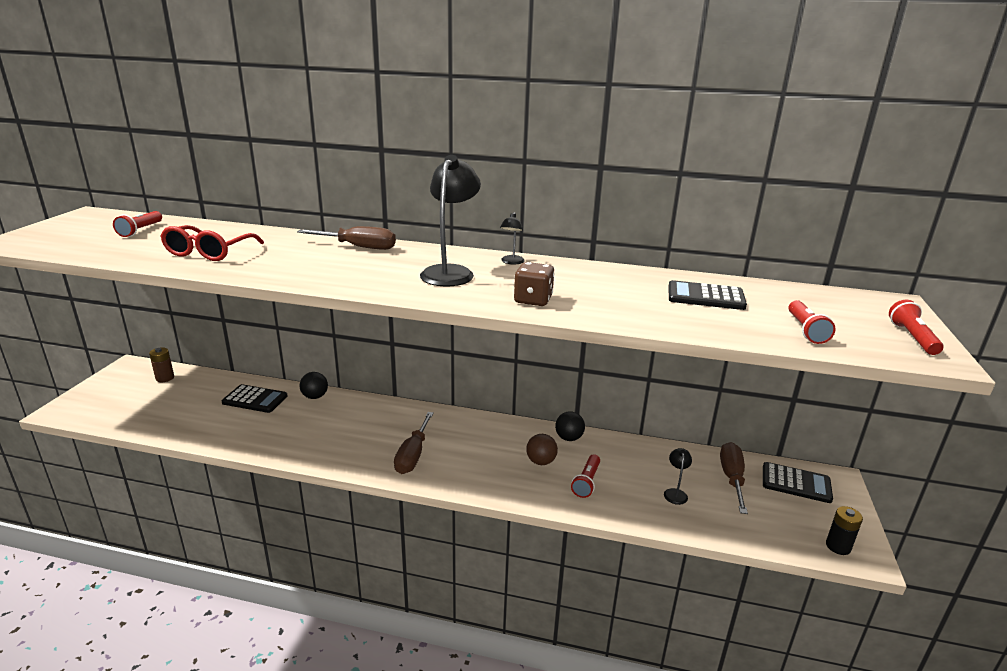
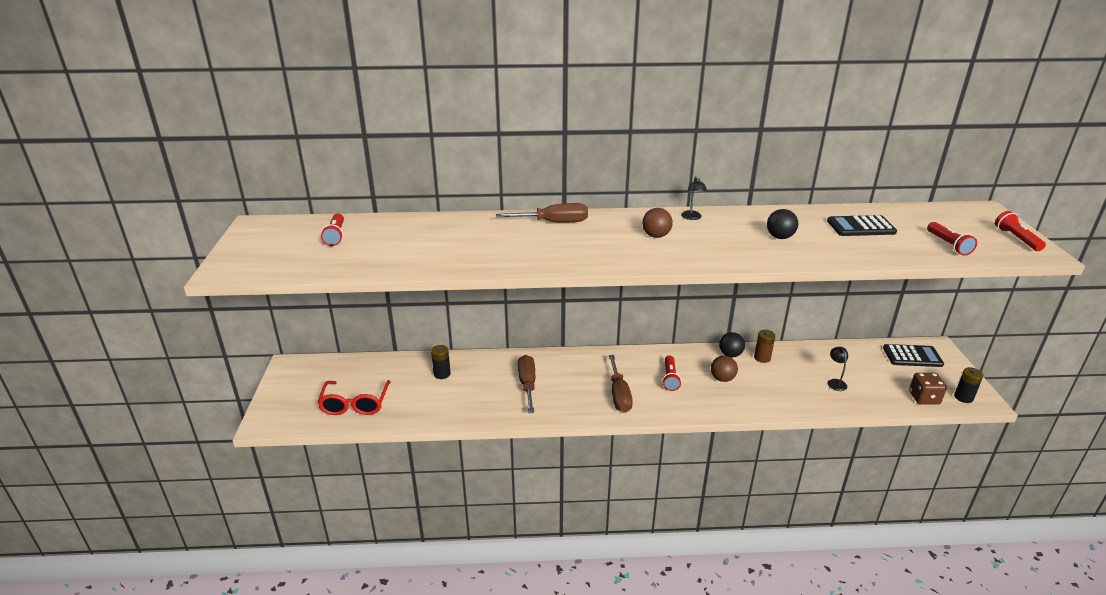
camera: 15 degrees left, 5 degrees up
brown battery [149,347,174,382] -> brown battery moved to [754,330,775,363]
red glasses [160,225,264,261] -> red glasses moved to [317,380,391,415]
black calculator [222,384,287,413] -> black battery [431,345,451,379]
black ball [299,372,328,399] -> black ball moved to [767,209,798,239]
black lamp [420,155,481,287] -> brown ball [642,208,673,238]
brown dice [514,262,554,306] -> brown dice moved to [909,373,947,405]
red flashlight [571,454,600,498] -> red flashlight moved to [662,355,681,391]
brown screwdriver [720,442,748,514] -> brown screwdriver moved to [518,355,535,413]

